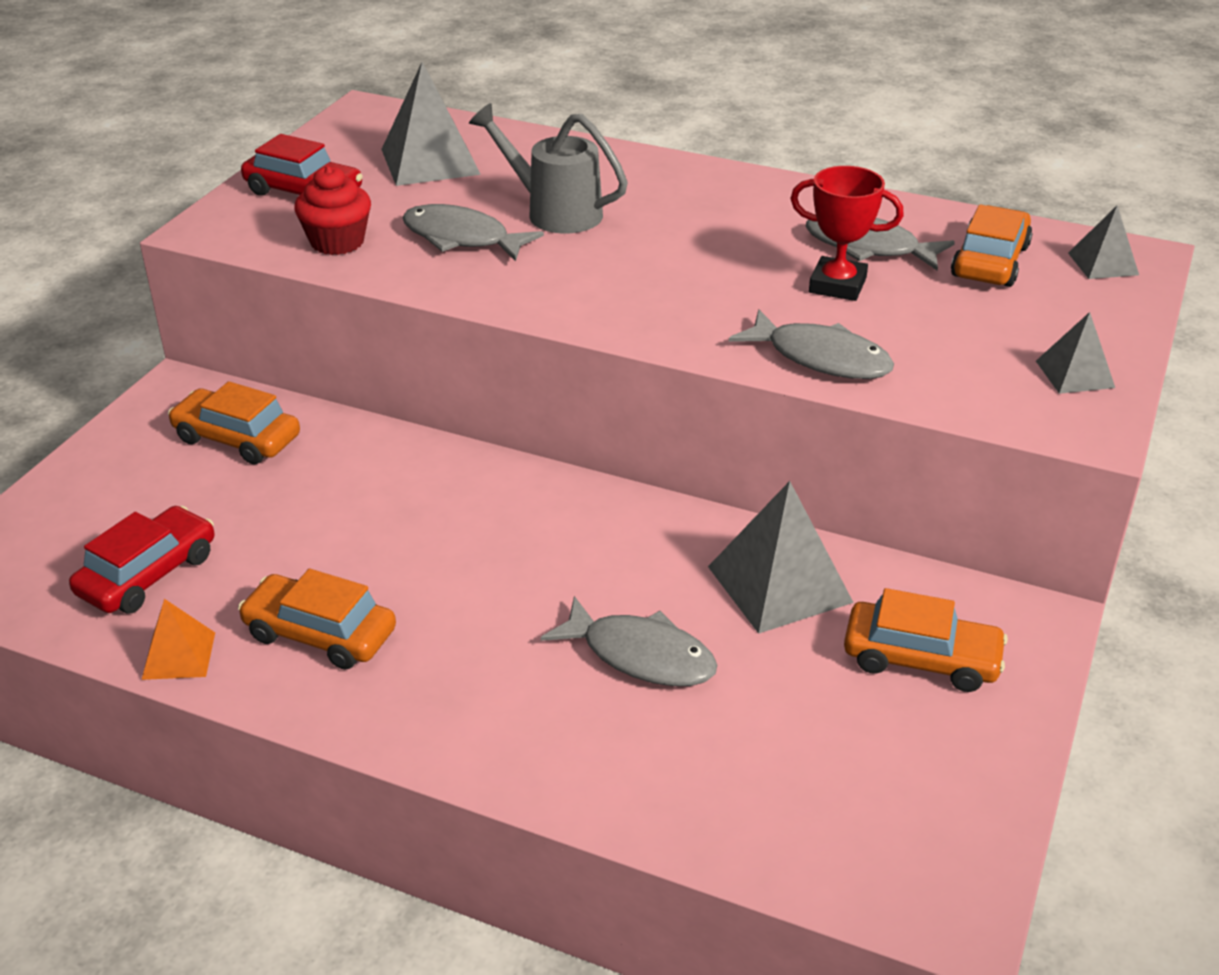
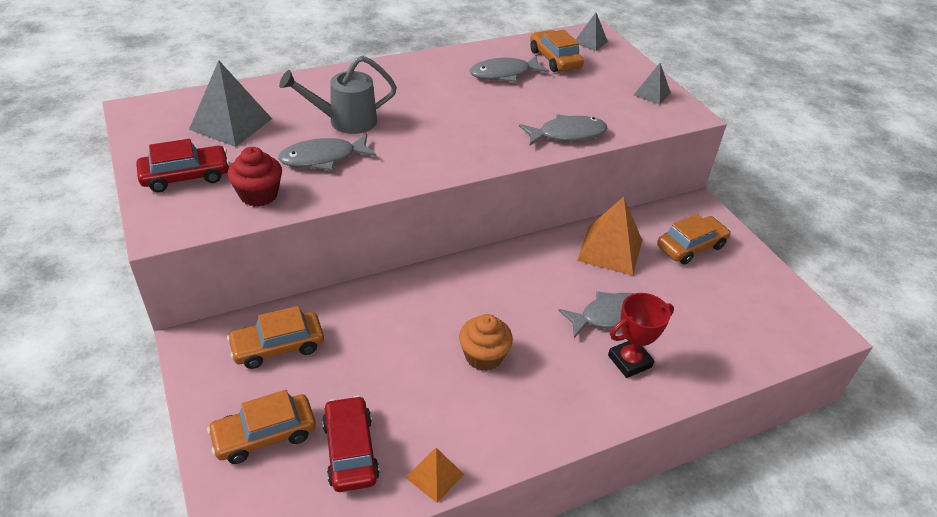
camera: 50 degrees left, 5 degrees up
orange car [238,569,396,670] -> orange car moved to [207,390,316,464]
grey pyramid [708,481,854,634] -> orange pyramid [577,197,642,276]
red trophy [790,166,904,301] -> red trophy moved to [608,293,674,378]
none -> orange cupcake [459,314,513,371]

